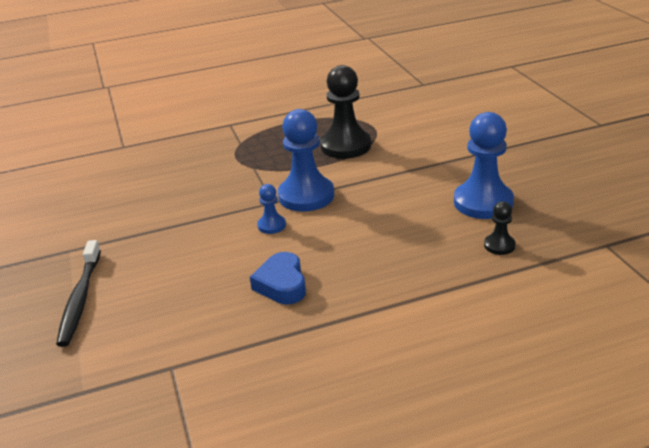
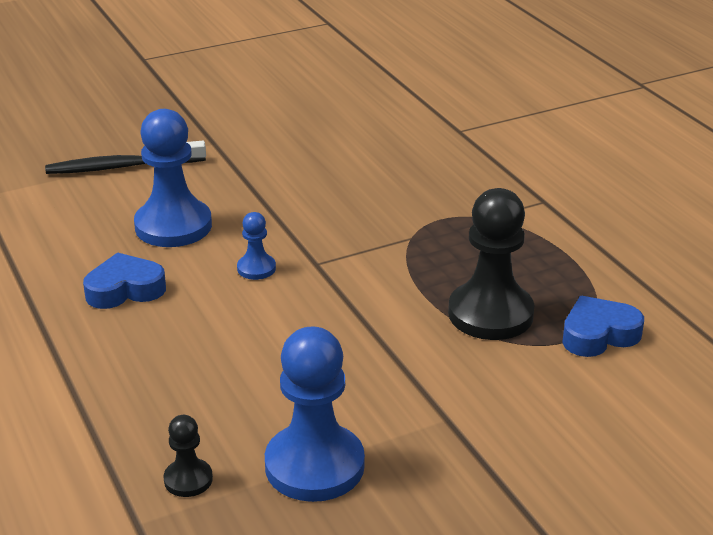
camera: 80 degrees right, 0 degrees up
blue pawn [278,109,334,212] -> blue pawn moved to [134,109,212,247]
none -> blue heart [562,296,644,357]

